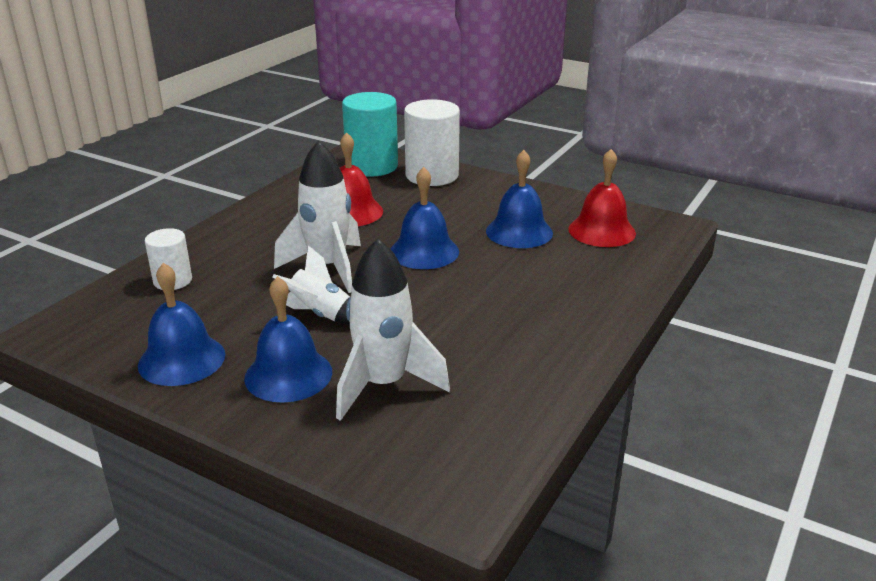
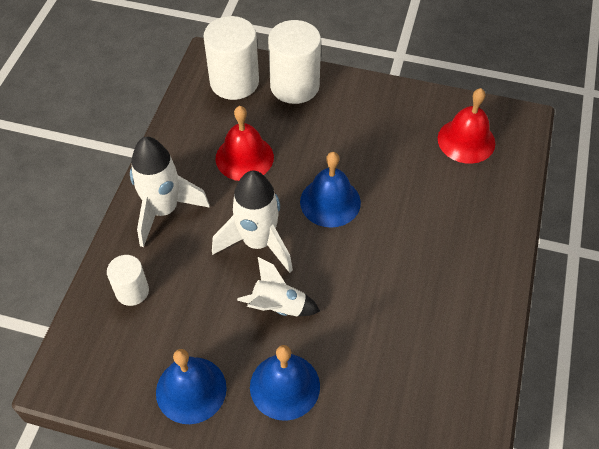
camera: 15 degrees left, 25 degrees up
white rocket [336,238,450,421] -> white rocket moved to [130,137,210,247]
turquoise cylinder [342,92,398,177] -> white cylinder [203,16,259,100]
blue bell [486,150,553,248] -> none

